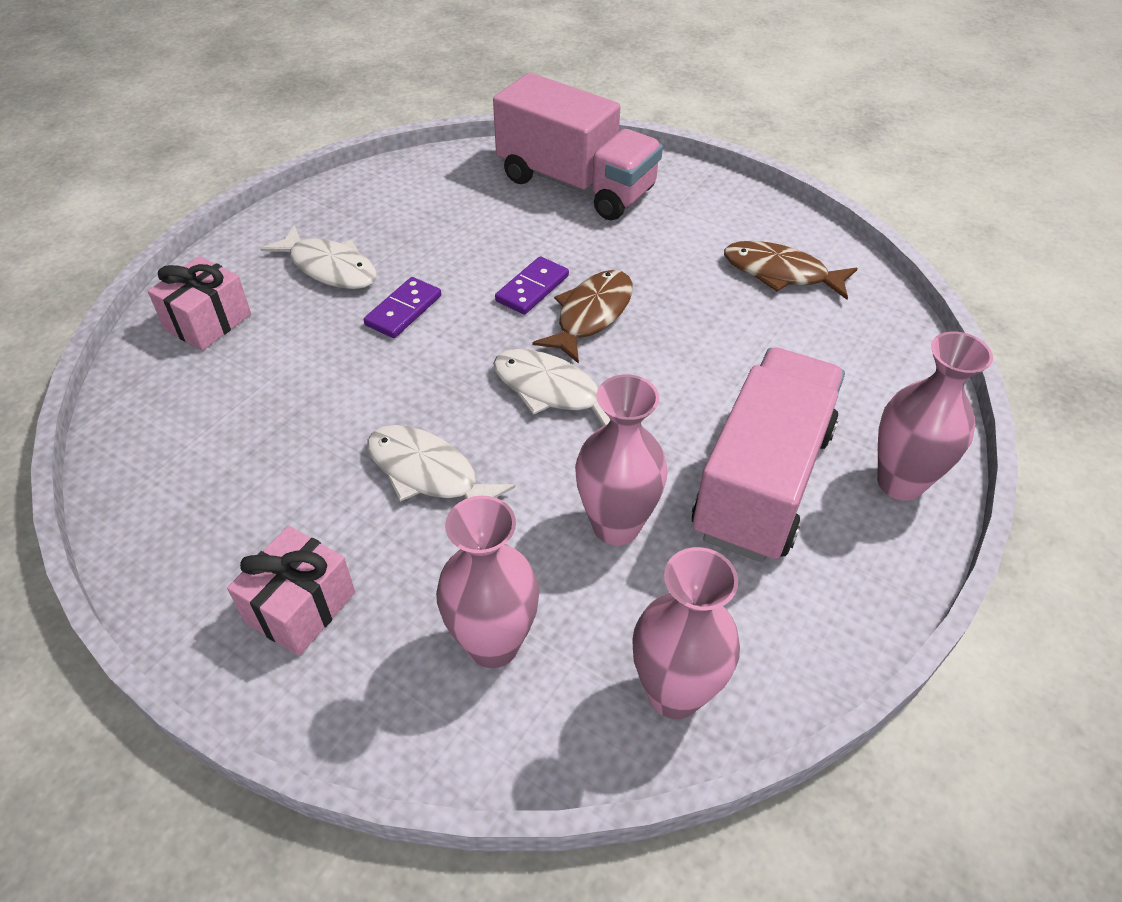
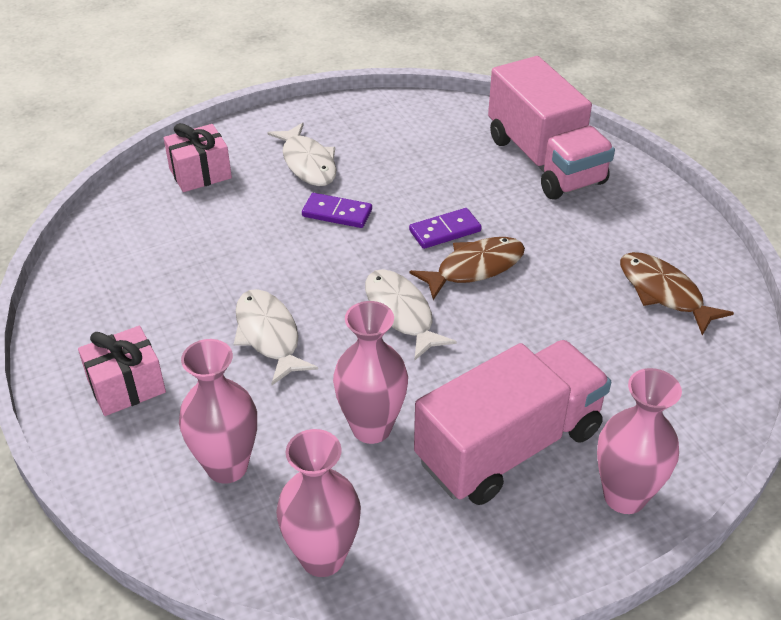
camera: 30 degrees right, 5 degrees down
purple domino [364,277,441,338] -> purple domino turned 45 degrees clockwise [302,193,372,228]

